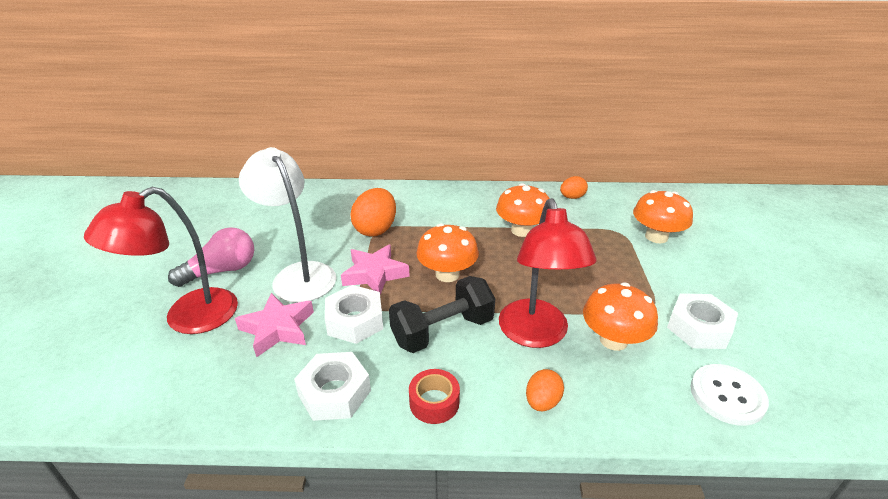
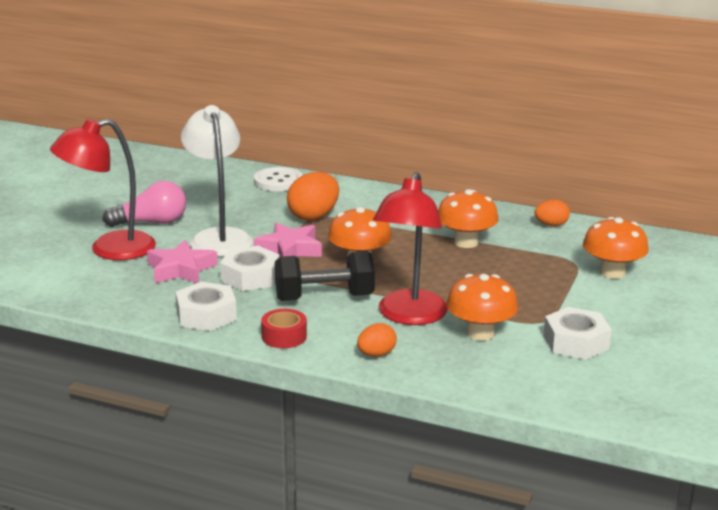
camera: 20 degrees right, 10 degrees down
white button [690,364,769,426] -> white button moved to [254,167,303,191]

